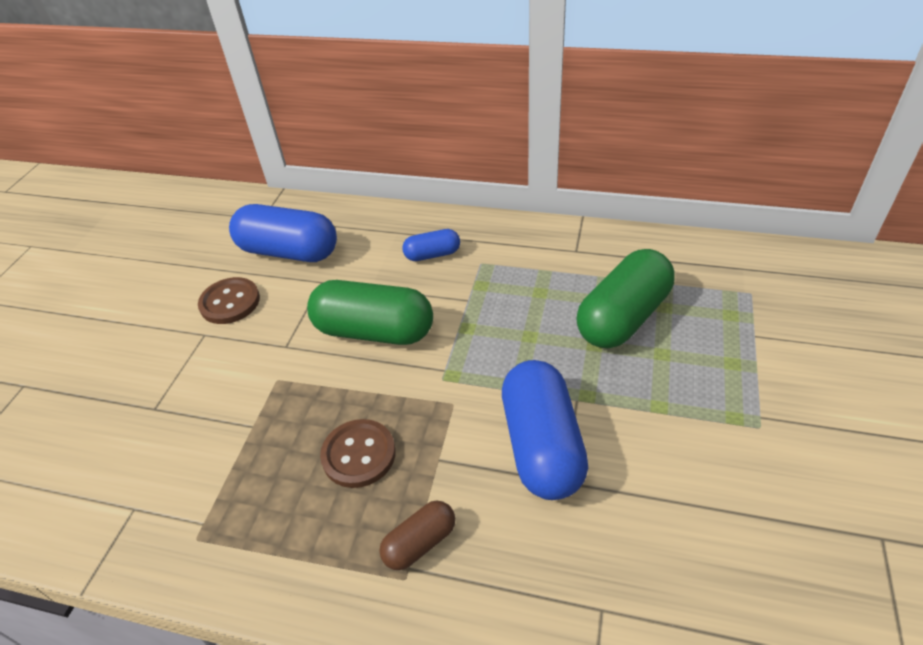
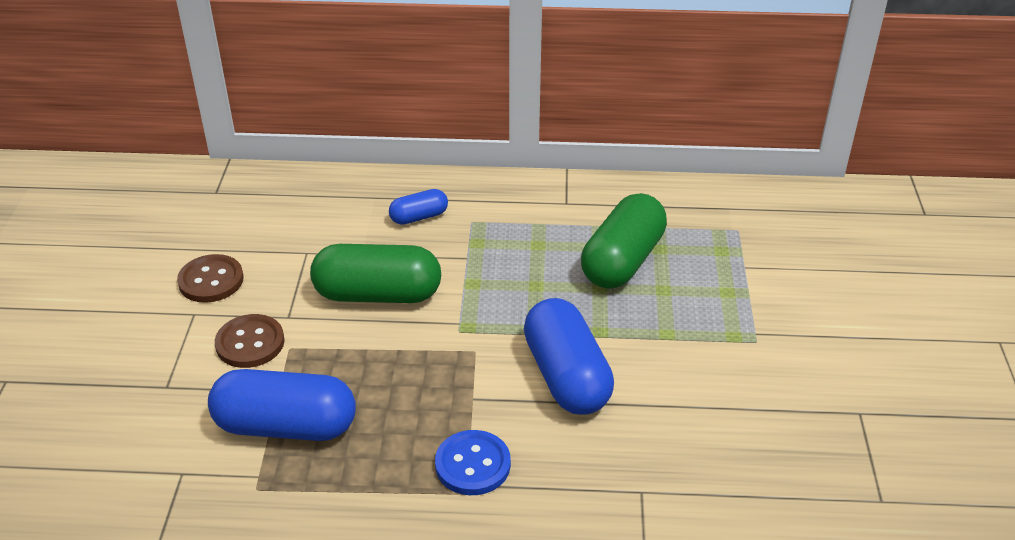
camera: 15 degrees left, 5 degrees down
blue capsule [229,204,337,262] -> blue capsule moved to [208,369,356,441]
brown button [320,419,396,488] -> brown button moved to [215,314,285,368]
brown capsule [379,501,455,570] -> blue button [435,430,511,495]

